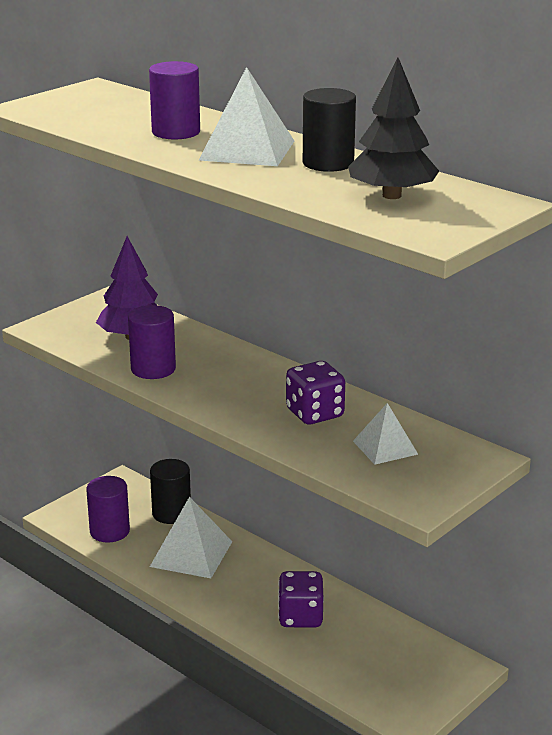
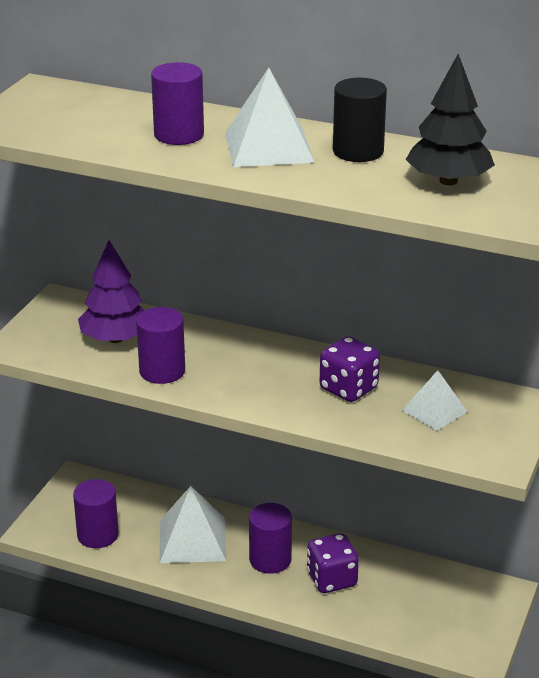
camera: 20 degrees left, 5 degrees up
black cylinder [150,459,191,524] -> none
none -> purple cylinder [249,503,292,574]

